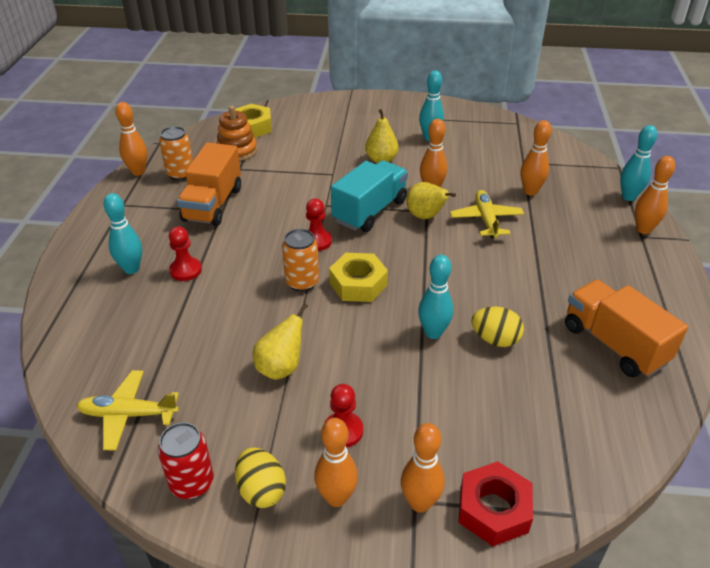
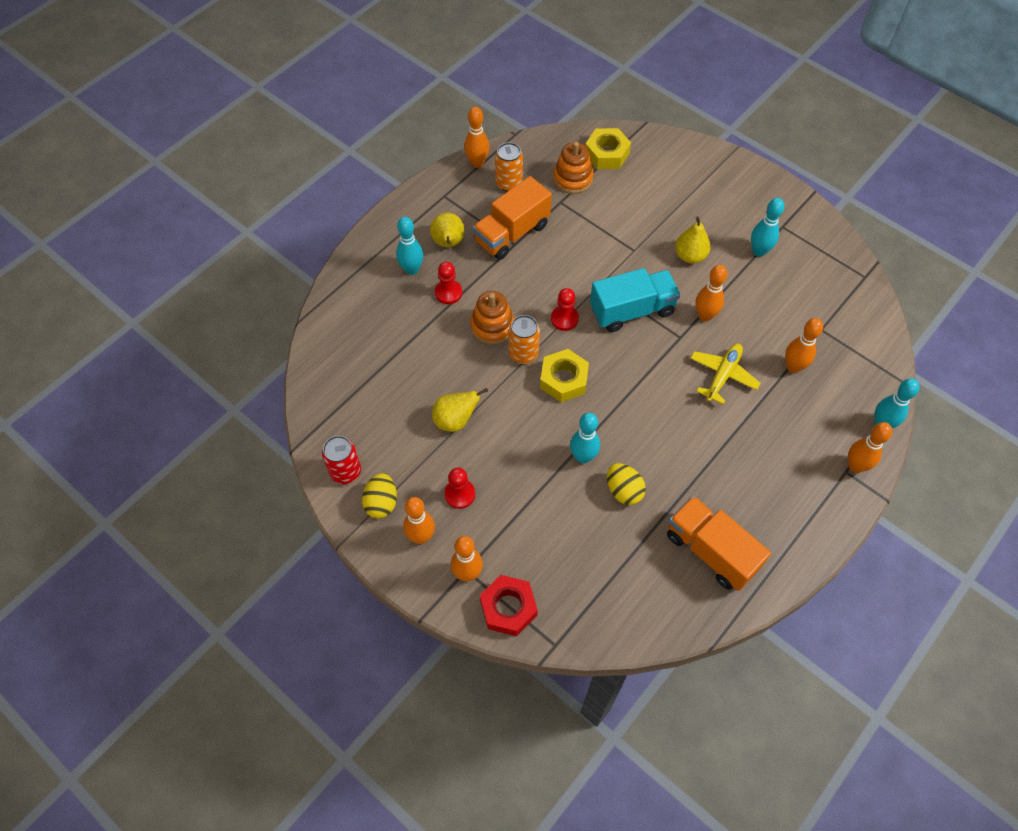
camera: 35 degrees right, 20 degrees up
yellow plane [76,370,179,451] -> none
yellow pear [406,182,456,219] -> yellow pear moved to [430,213,465,247]
orange truck [565,280,688,377] -> orange truck turned 45 degrees counterclockwise [667,496,771,591]
none -> orange stacking toy [470,291,514,344]

